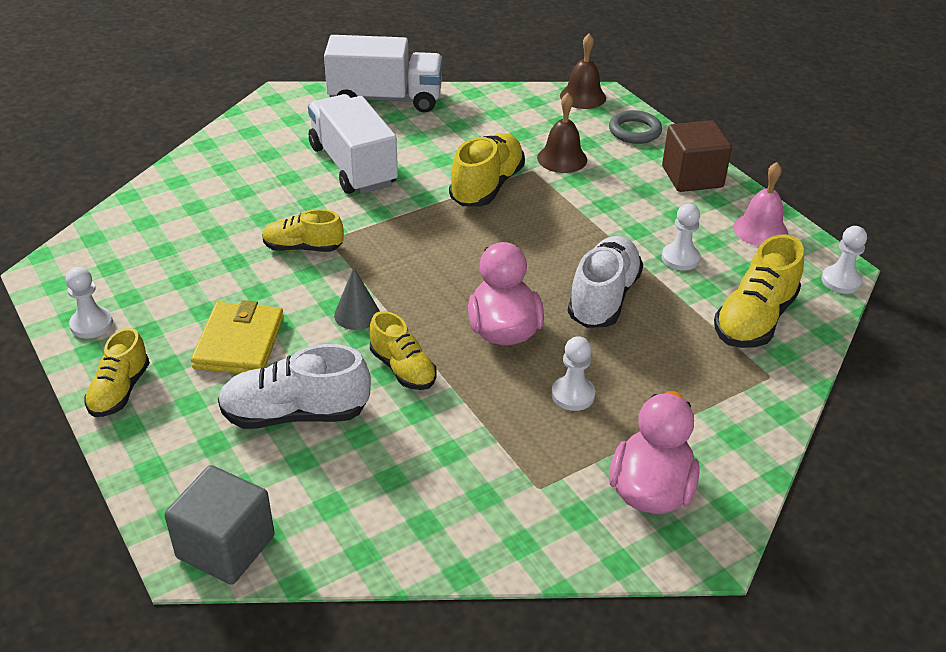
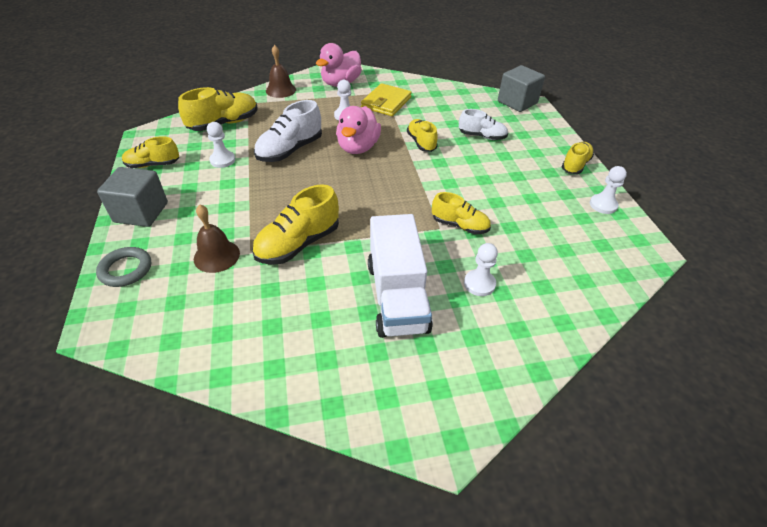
camera: 160 degrees left, 5 degrees up
yellow wallet [191,300,284,373] -> yellow wallet moved to [361,83,412,116]
white shoe [218,344,371,429] -> white shoe [459,109,508,140], size x0.65
white truck [324,35,443,113] -> none
grey cone [334,267,380,330] -> none
brown bell [560,34,606,109] -> brown bell moved to [266,45,296,98]
brown cube [662,120,732,192] -> grey cube [97,167,168,227]
pink bell [733,162,788,246] -> yellow shoe [122,136,179,168]
white pawn [821,226,867,294] -> white pawn moved to [464,243,498,296]

